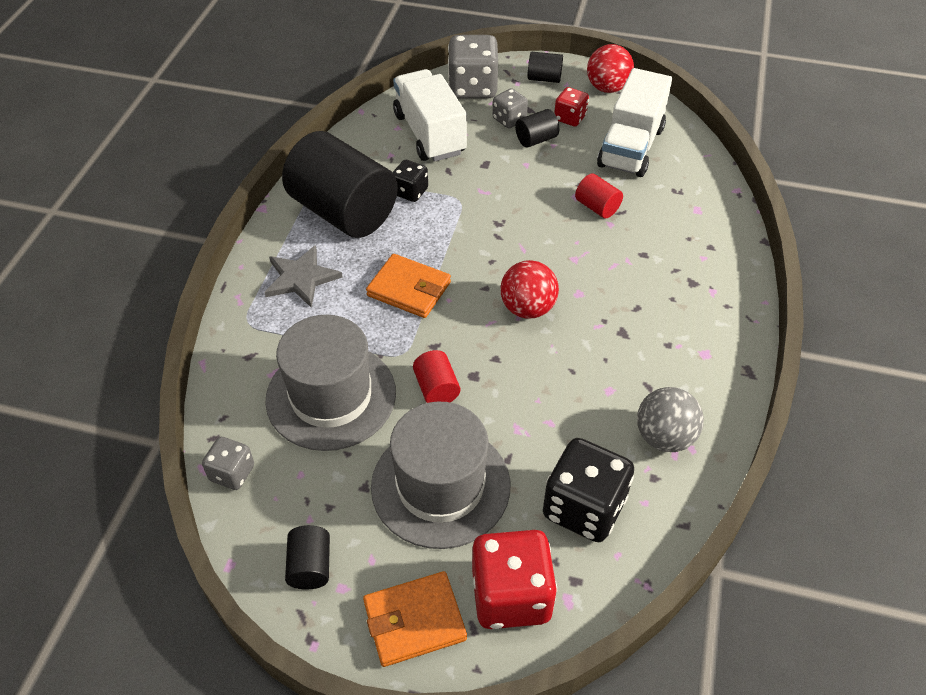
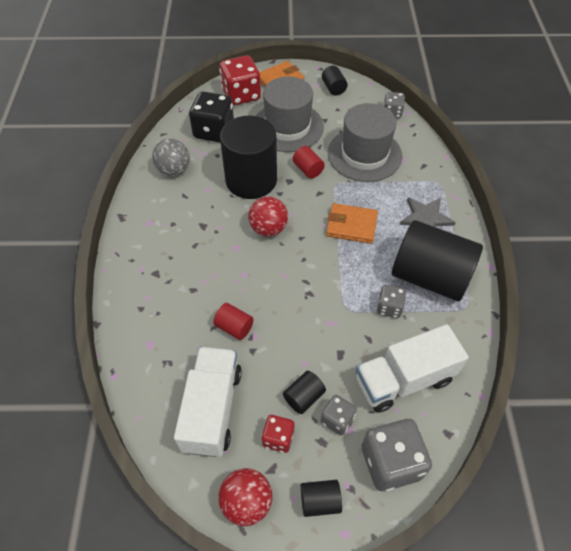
camera: 165 degrees right, 5 degrees up
black dice [392,160,428,202] -> grey dice [377,285,406,318]
white truck [393,69,467,162] -> white truck turned 105 degrees clockwise [356,324,469,413]
none -> black cylinder [220,116,277,199]

